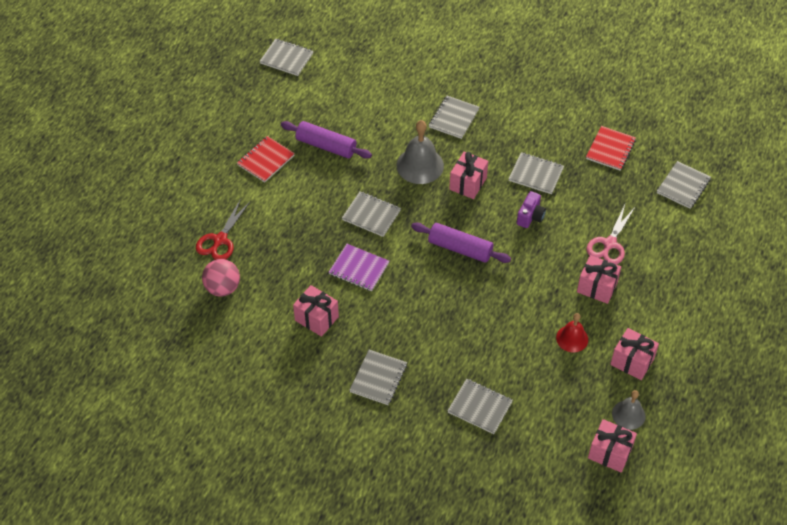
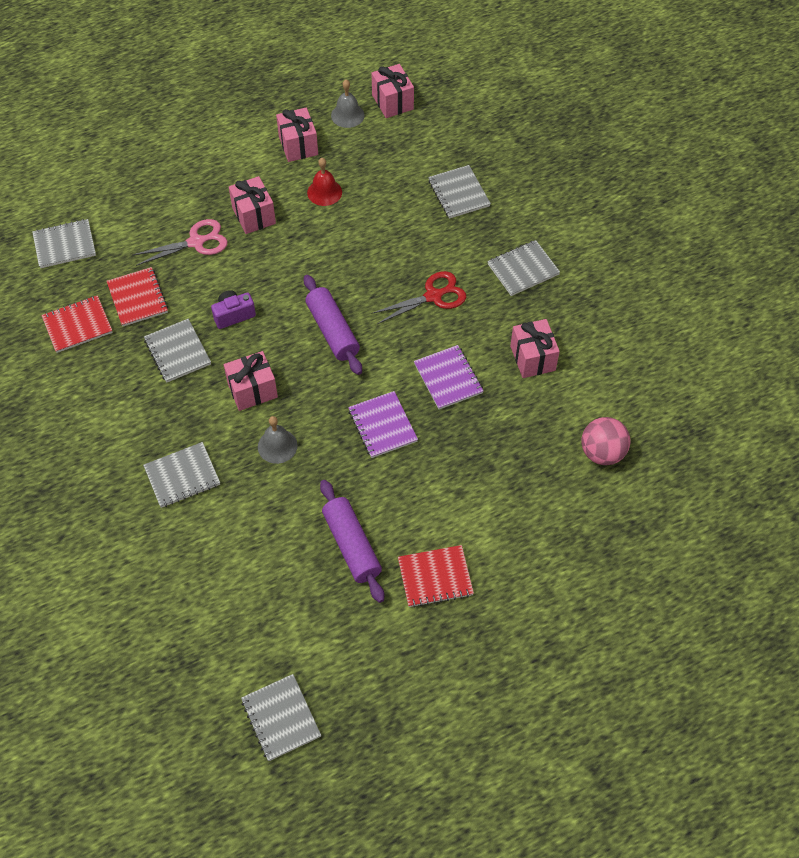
camera: 140 degrees left, 5 degrees up
red scissors [196,199,250,260] -> red scissors moved to [371,271,466,324]
grey notebook [342,191,401,237] -> purple notebook [348,391,418,458]
grey bell [397,120,444,184] -> grey bell [258,416,297,464], size x0.61
none -> red notebook [107,267,168,326]

